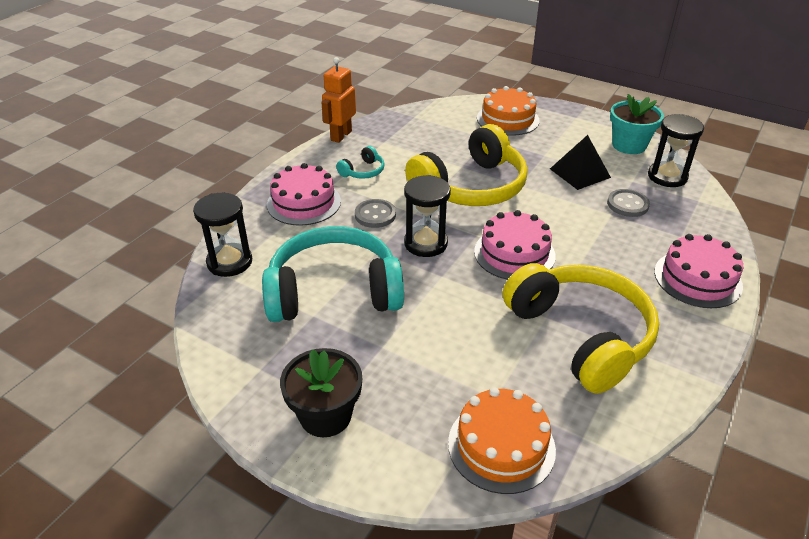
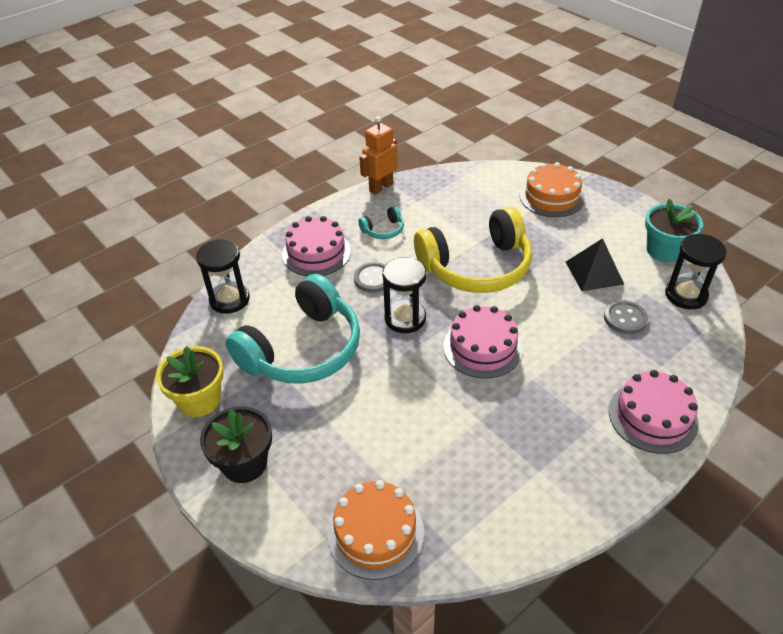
camera: 20 degrees right, 5 degrees up
turquoise headphones [262,226,404,322] -> turquoise headphones turned 120 degrees clockwise [225,274,360,384]
yellow headphones [503,263,659,394] -> none
none -> yellow flower pot [156,346,224,417]

